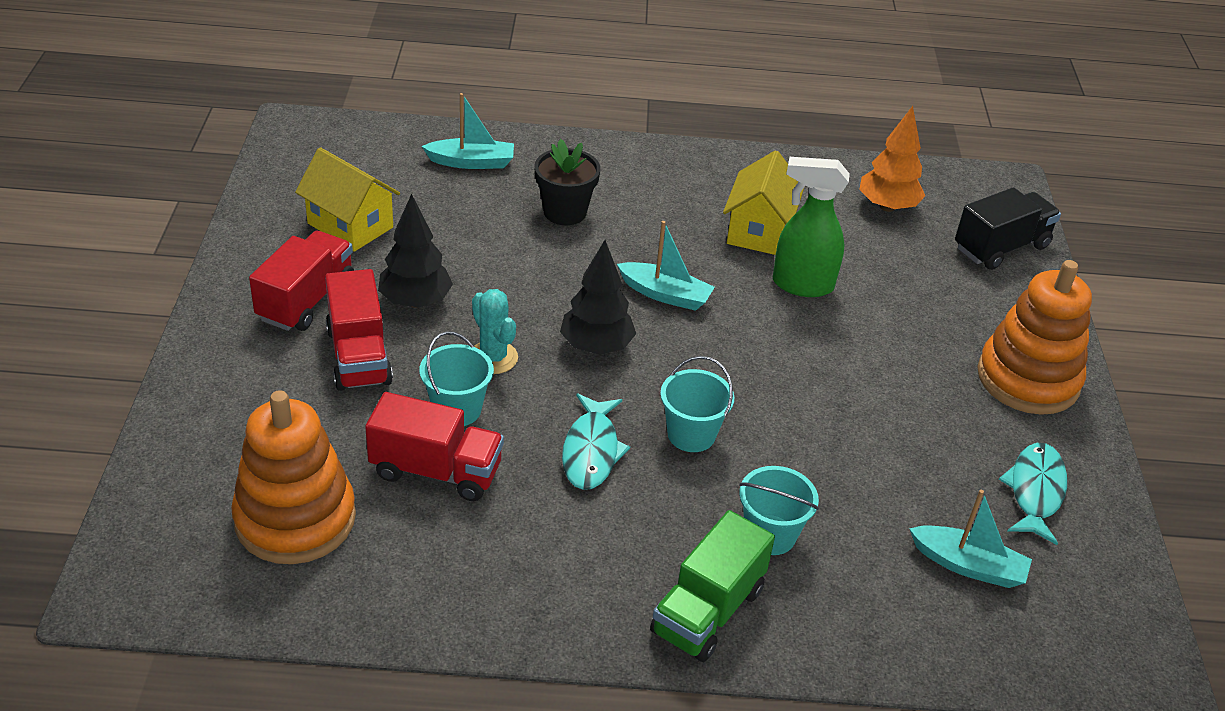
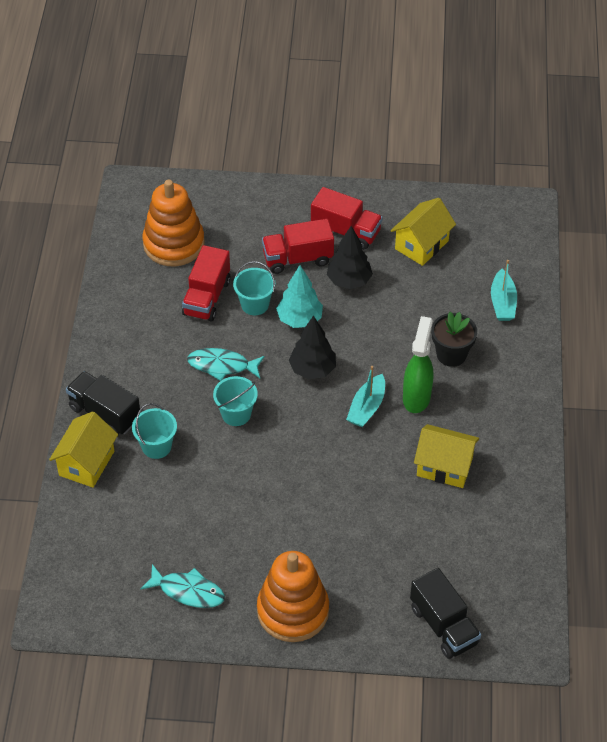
camera: 95 degrees right, 10 degrees up
turquoise cactus [472,289,518,374] -> turquoise tree [276,265,323,328]
green truck [650,510,775,662] -> black truck [66,371,140,435]
green spray bottle [773,157,850,297] -> green spray bottle moved to [403,316,433,413]
orange tree [859,106,925,212] -> none
turquoise boat [909,490,1032,588] -> none
none -> yellow house [49,412,118,488]

